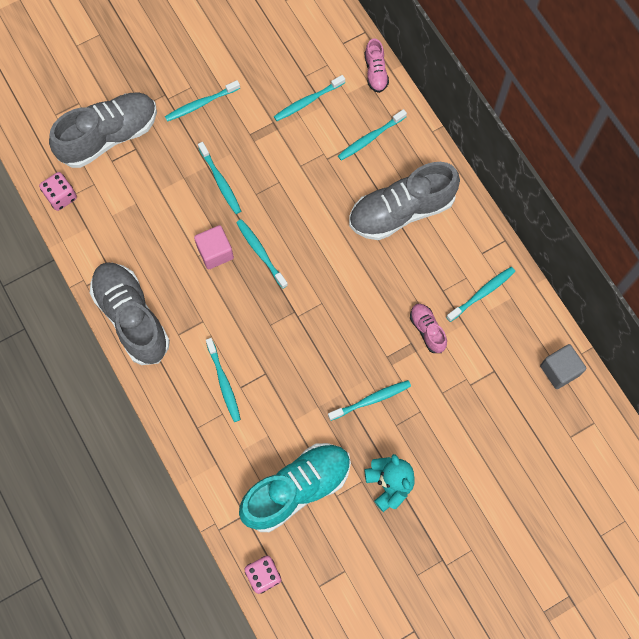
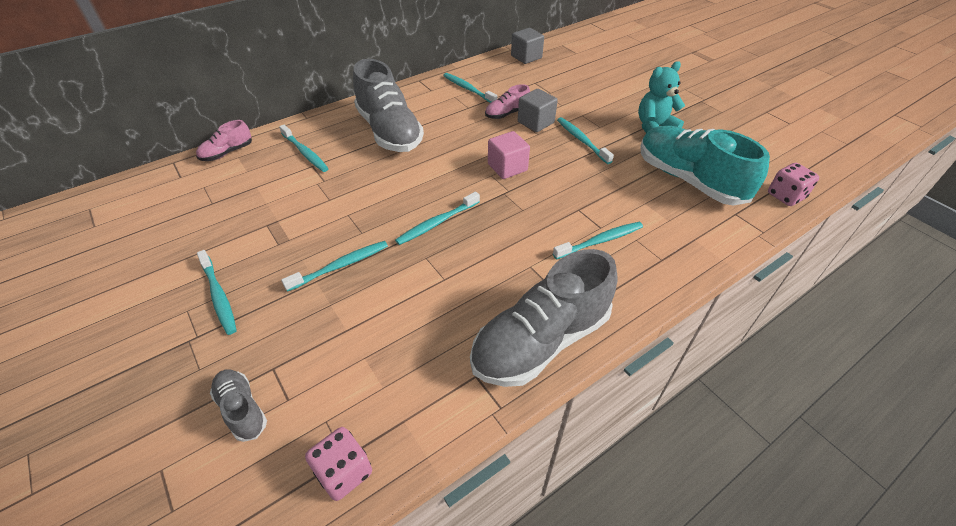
camera: 95 degrees left, 25 degrees down
grey shoe [49,92,157,168] -> grey shoe [210,370,267,442], size x0.47
pink cube [194,225,234,269] -> pink cube moved to [488,131,530,179]
turquoise toothbrush [274,75,345,121] -> none
pink shoe [364,38,389,93] -> pink shoe turned 150 degrees clockwise [196,120,252,161]
none -> grey cube [518,89,558,132]

